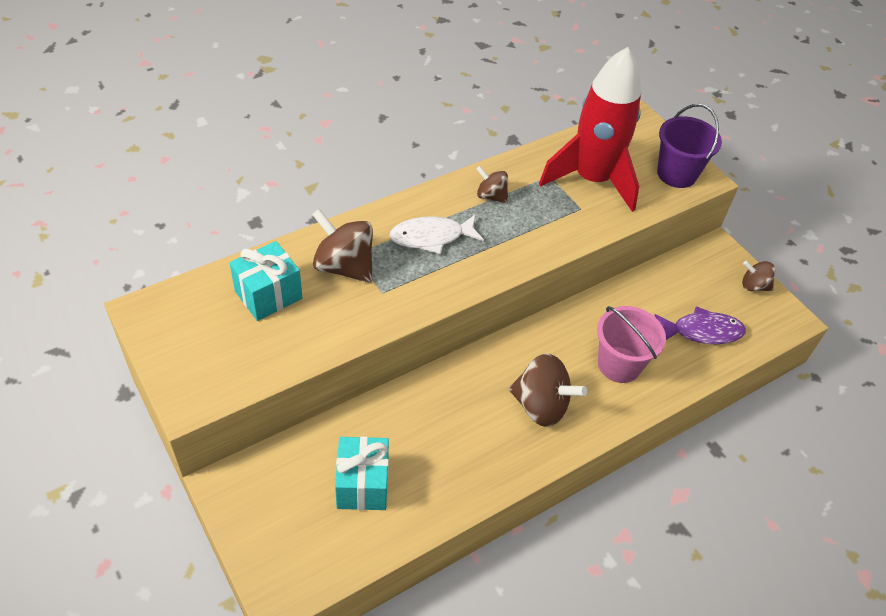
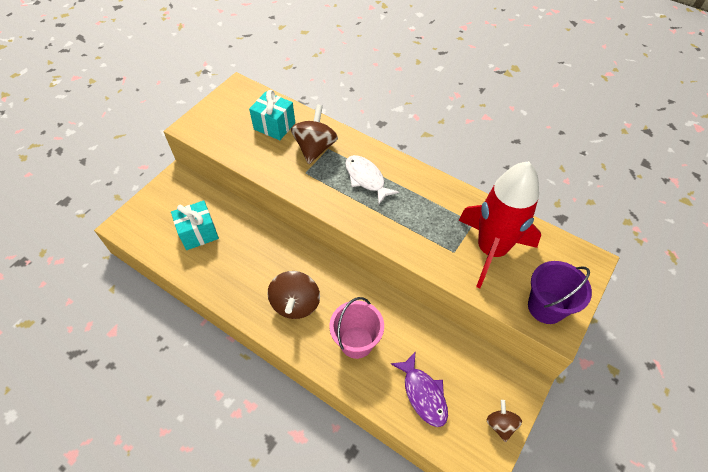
camera: 70 degrees right, 5 degrees up
brown spinning top [476,166,508,203] -> none

